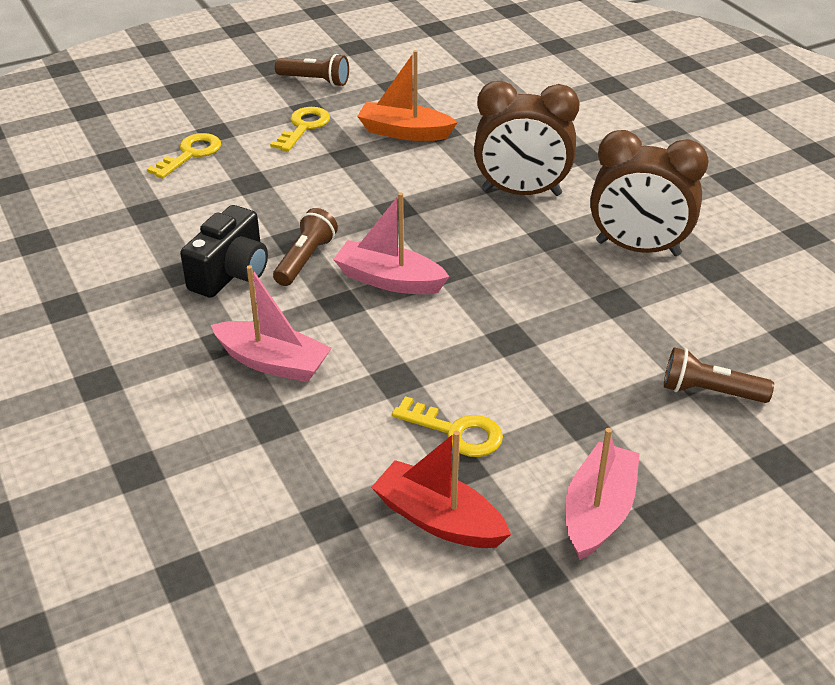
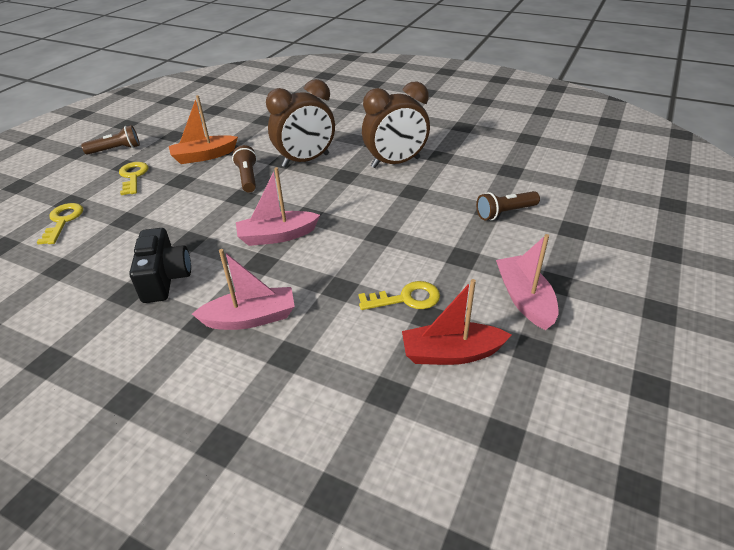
camera: 35 degrees left, 0 degrees up
brown flashlight [273,208,338,286] -> brown flashlight moved to [232,145,257,193]

